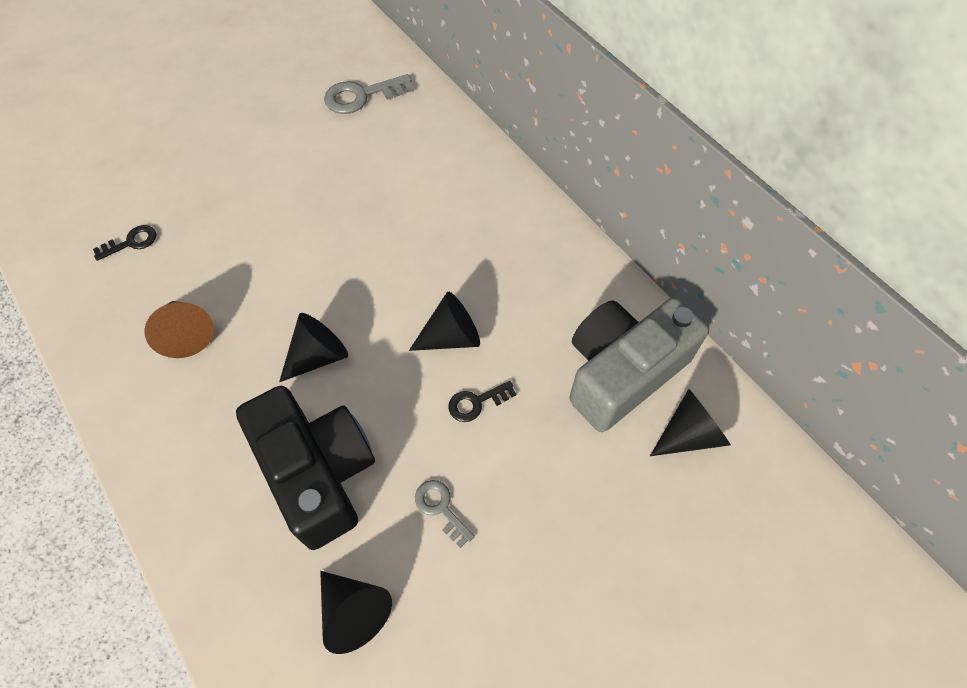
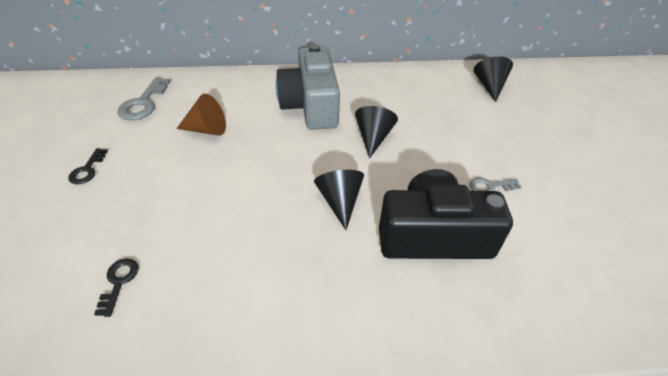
camera: 60 degrees left, 15 degrees down
brown cone [144,301,214,358] -> brown cone moved to [176,94,226,136]
black cone [320,571,392,654] -> none
black key [448,381,516,422] -> black key moved to [68,148,108,184]
grey camera [570,297,709,432] -> grey camera moved to [276,44,340,130]

